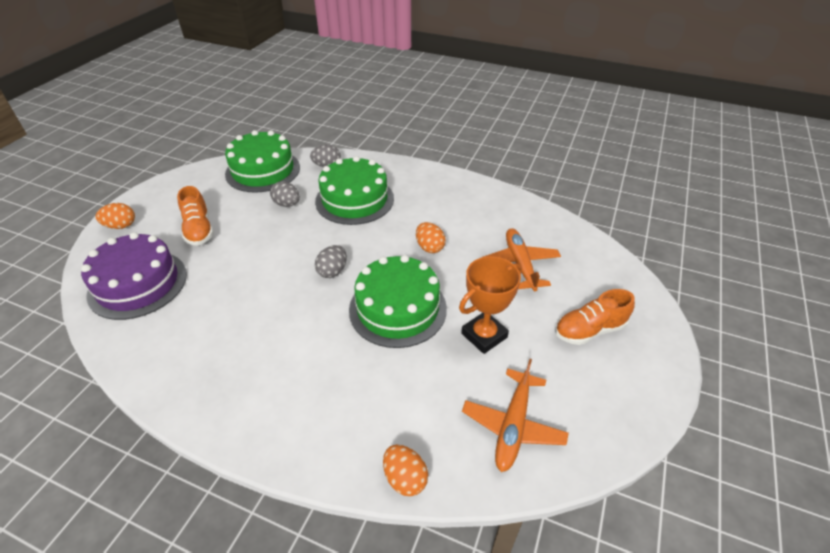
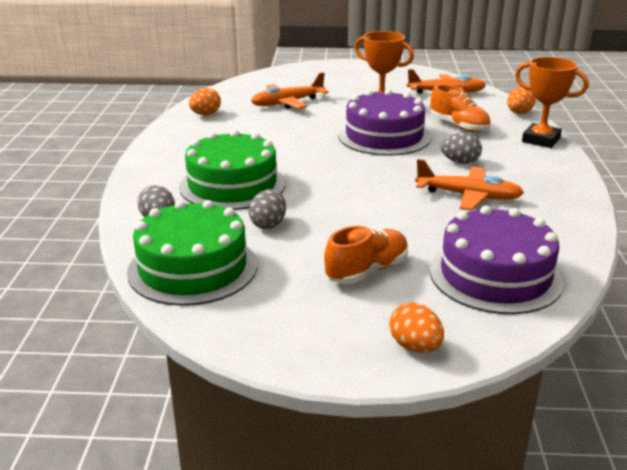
camera: 110 degrees left, 15 degrees down
grey egg [315,245,347,278] -> grey egg moved to [440,133,482,164]
green cake [349,255,447,348] -> purple cake [338,89,431,156]
orange egg [416,222,446,253] -> orange egg moved to [189,88,221,115]
orange shoe [555,289,635,345] -> orange shoe moved to [430,84,490,132]
none -> orange plane [415,159,524,211]
none -> orange trophy [515,57,588,148]

